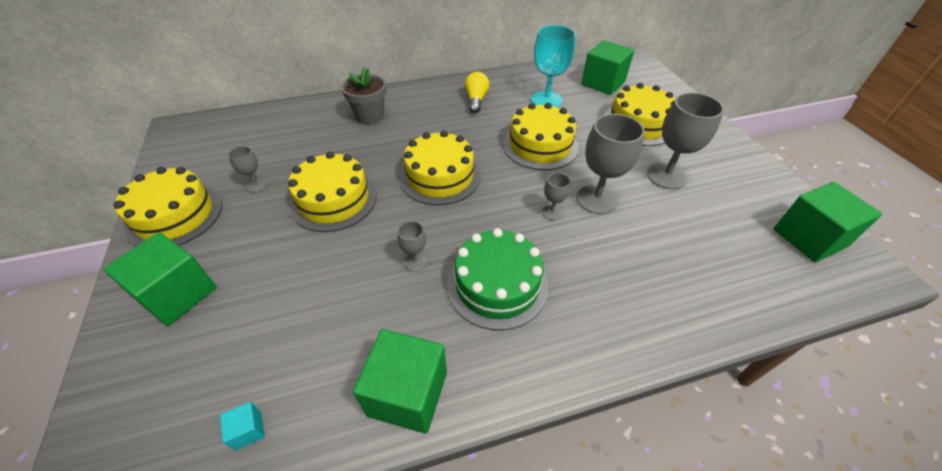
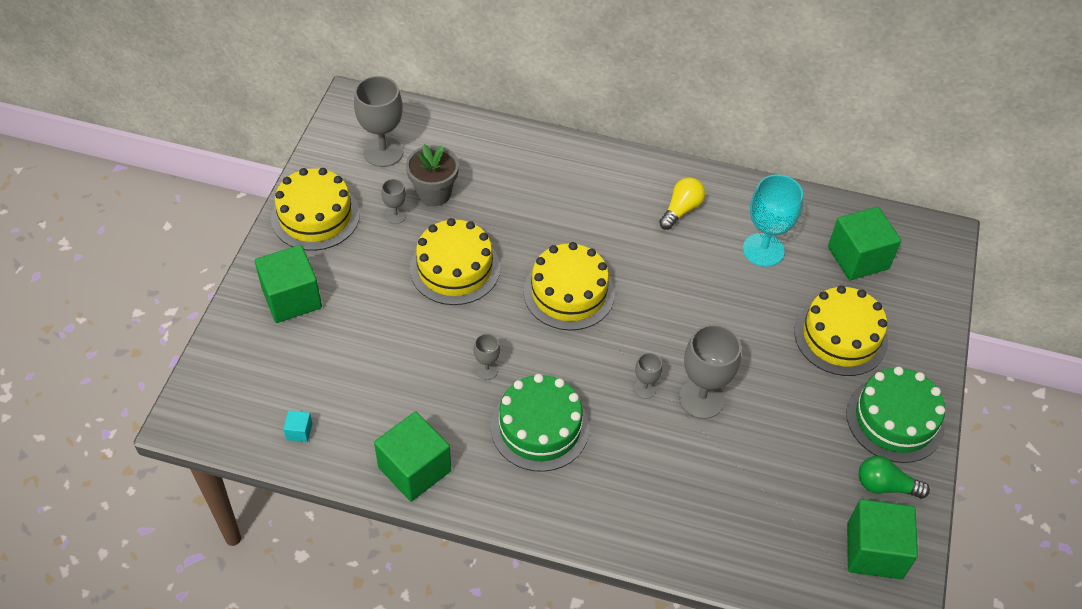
camera: 30 degrees right, 5 degrees up
grey flower pot [341,67,386,124] -> grey flower pot moved to [406,144,459,206]
yellow cake [503,103,579,170] -> none
grey goblet [647,92,724,189] -> grey goblet moved to [354,76,403,167]
none -> green cake [846,366,945,463]
none -> green light bulb [859,456,930,499]

